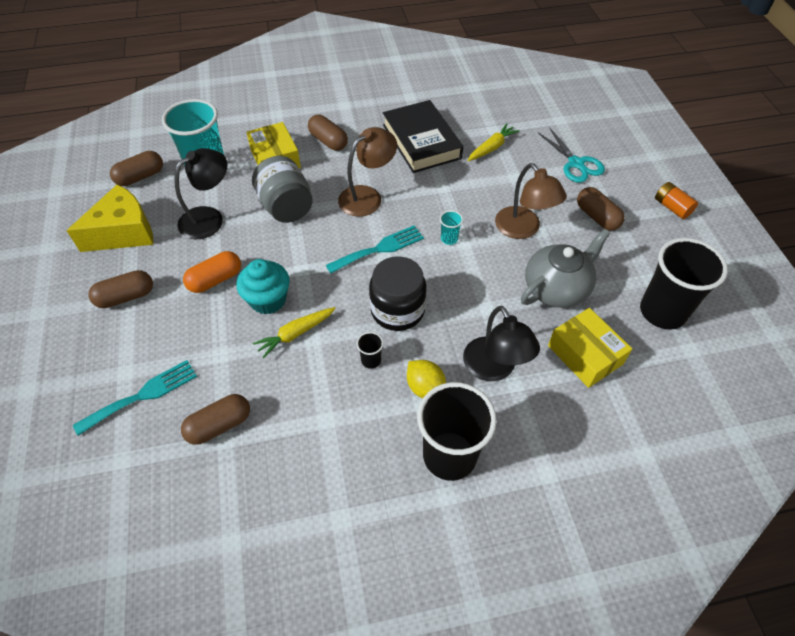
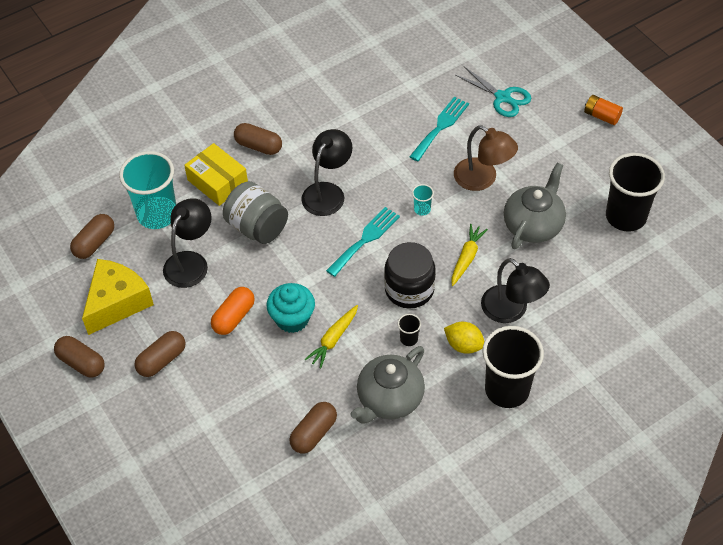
camera: 20 degrees left, 0 degrees up
turquoise fork [73,360,197,436] -> turquoise fork moved to [409,97,469,161]
brown lamp [338,127,397,217] -> black lamp [301,129,353,216]
black book [383,100,463,173] -> none
yellow carrot [468,123,520,161] -> yellow carrot moved to [451,224,488,286]
yellow box [548,308,632,388] -> none
brown capsule [577,187,625,231] -> brown capsule moved to [54,336,105,378]
none -> grey teapot [351,346,425,424]

